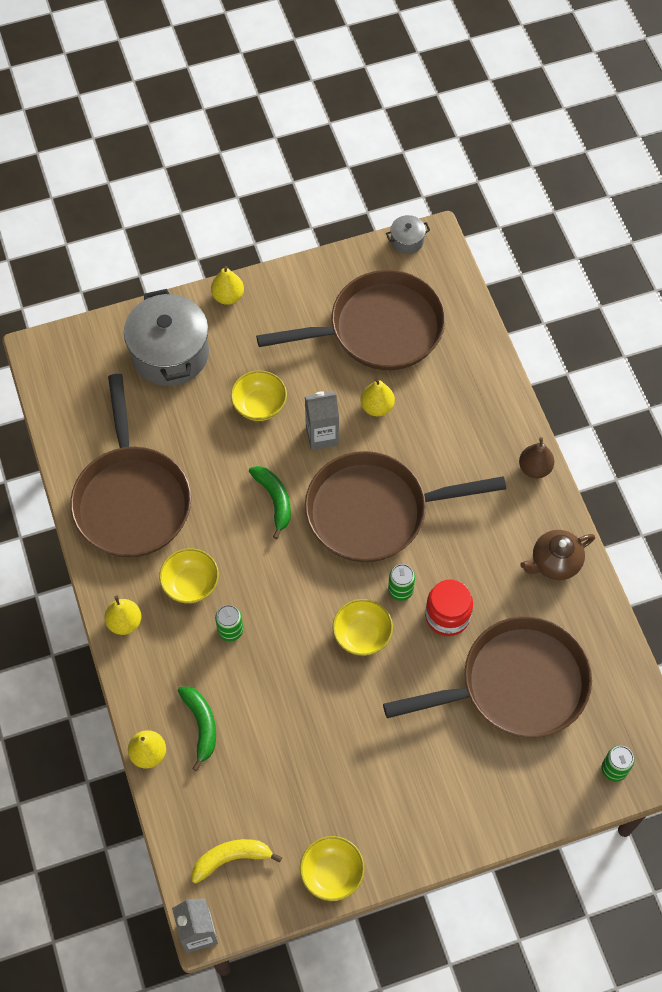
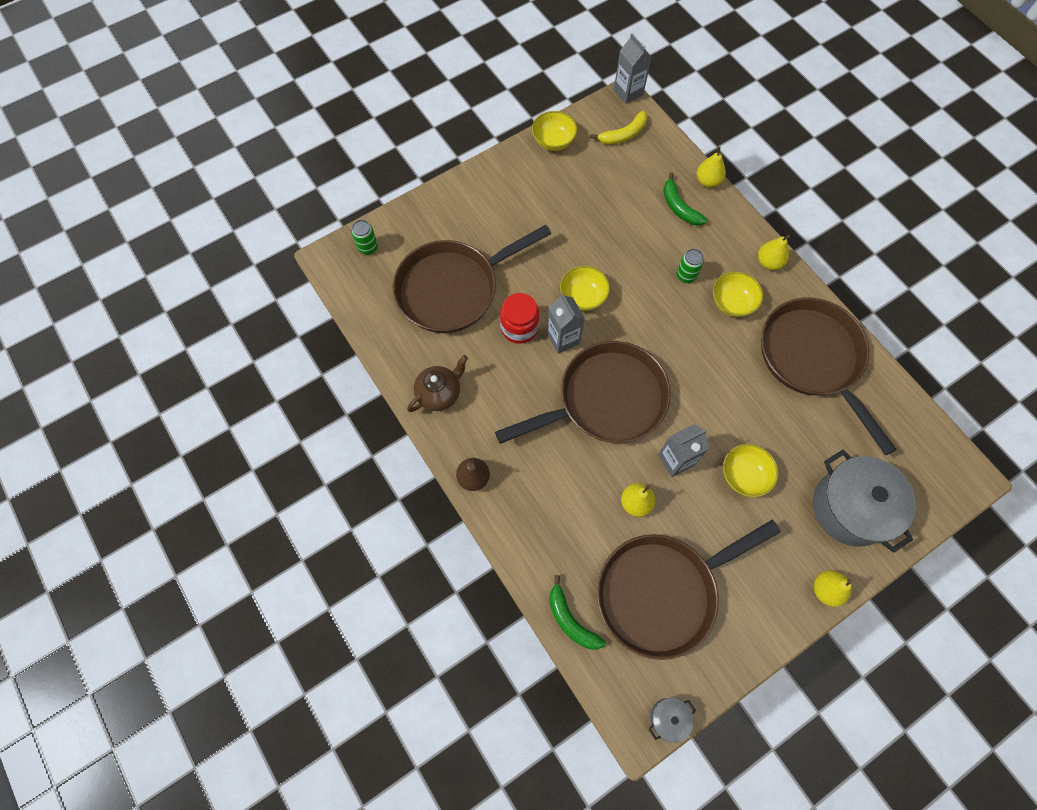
camera: 165 degrees right, 5 degrees up
green banana [249,466,291,539] -> green banana moved to [549,575,606,650]
green can [388,564,415,601] -> grey carton [547,293,585,354]

